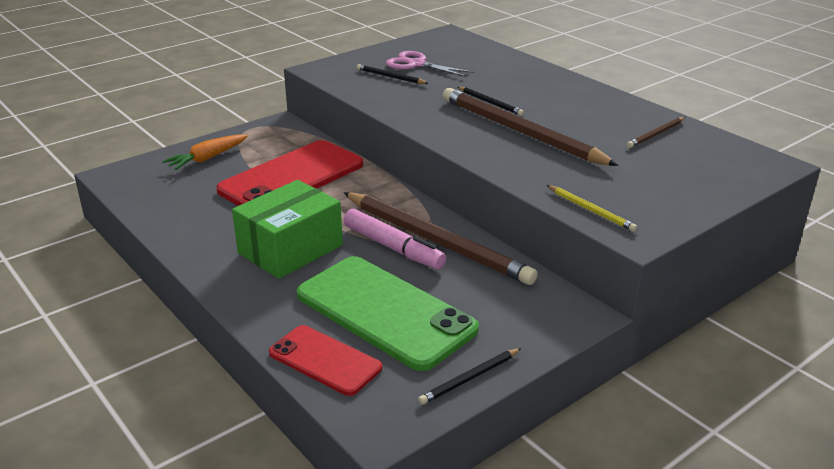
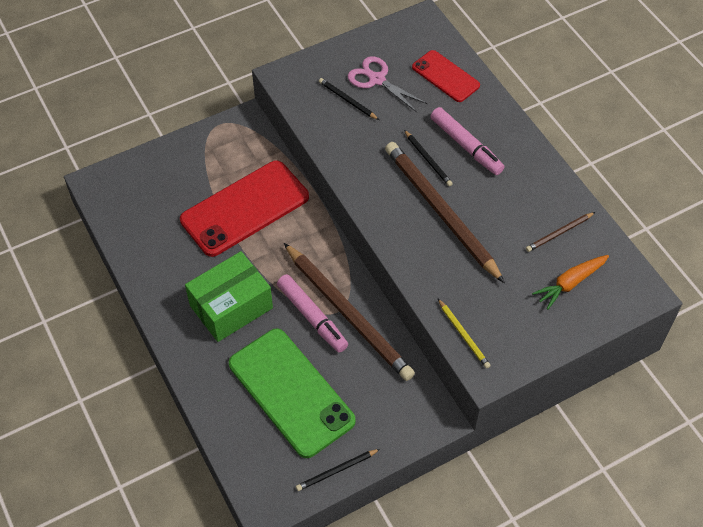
camera: 10 degrees right, 25 degrees up
orange carrot [162,135,248,170] -> orange carrot moved to [532,255,609,310]
red phone [269,325,382,396] -> red phone moved to [412,50,480,102]
none -> pink marker [430,107,505,175]

